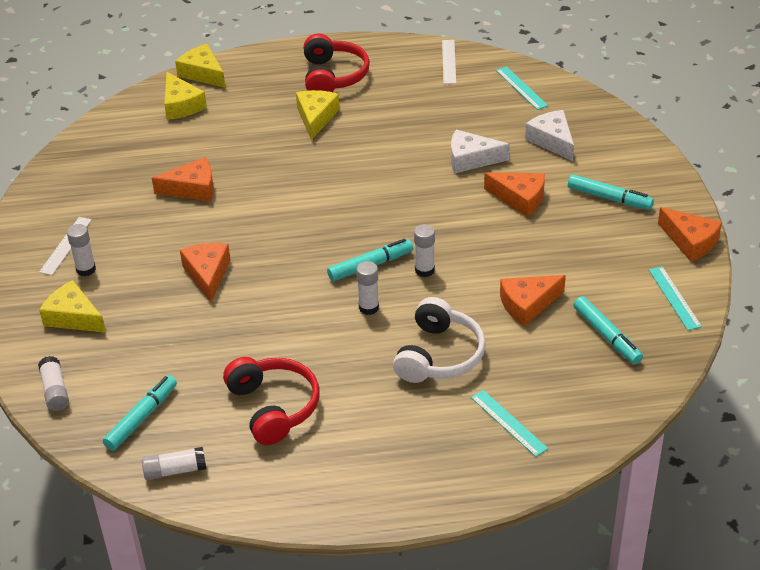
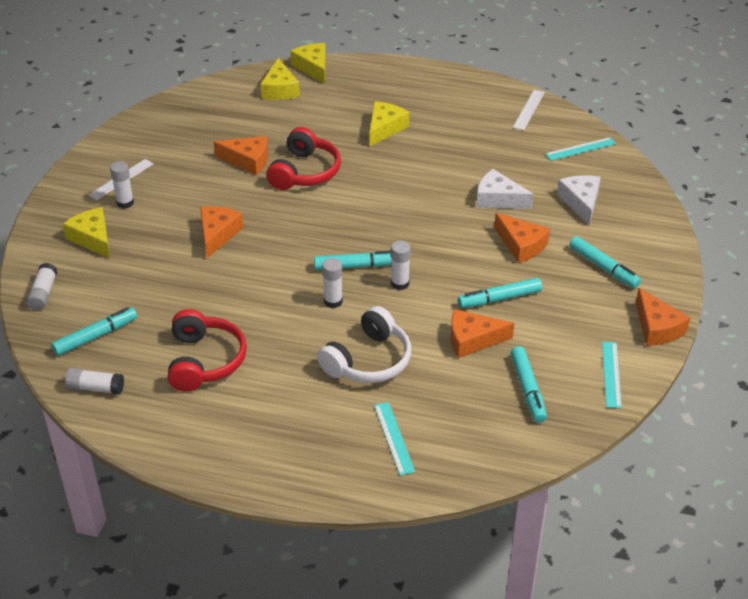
camera: 20 degrees right, 0 degrees up
red headphones [304,33,370,92] -> red headphones moved to [266,127,341,190]
turquoise ruler [496,66,548,110] -> turquoise ruler turned 75 degrees clockwise [545,137,616,161]
none -> turquoise marker [458,278,542,308]

